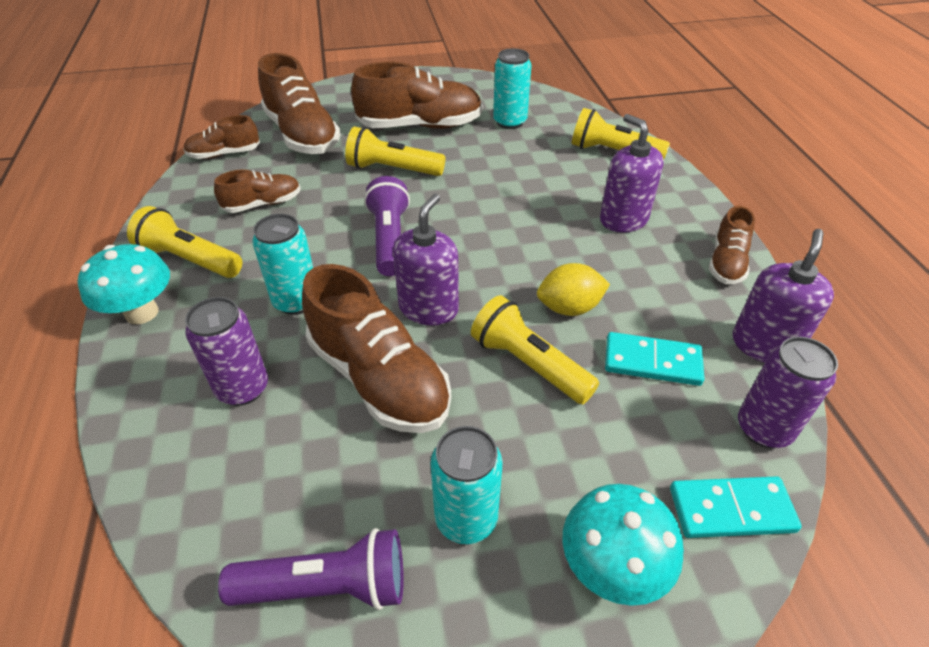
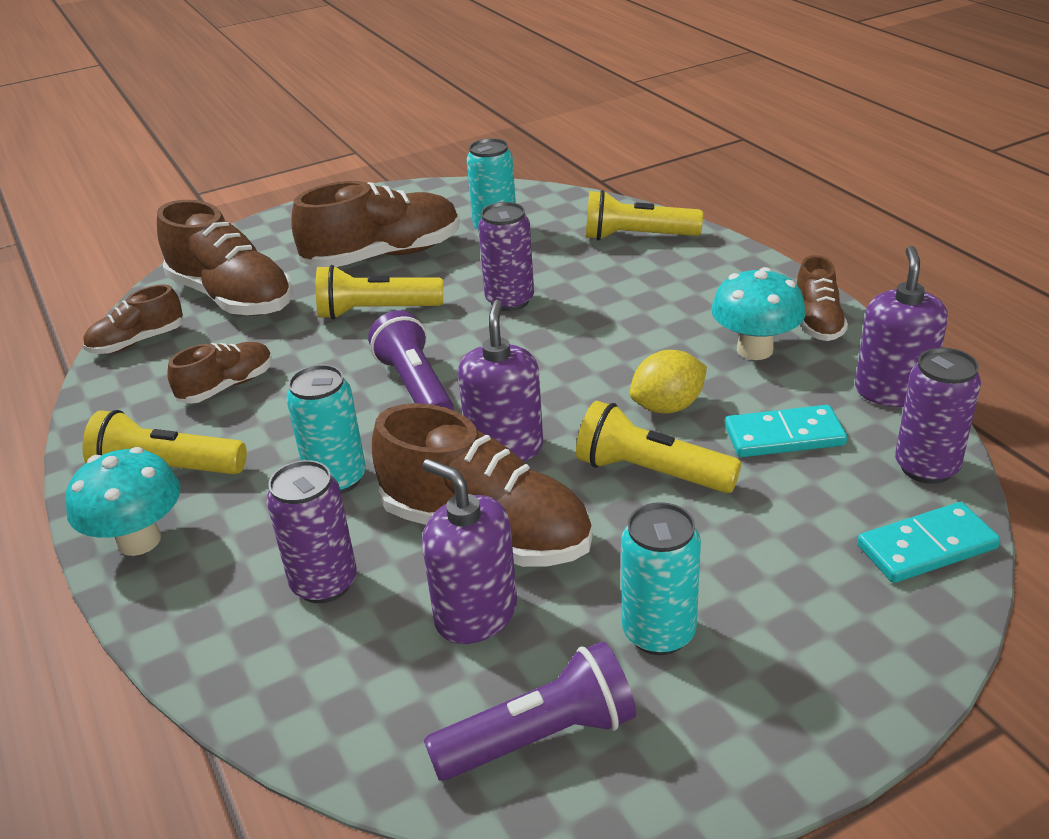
camera: 15 degrees left, 10 degrees down
turquoise mushroom [562,484,684,606] -> turquoise mushroom moved to [711,267,806,360]
purple soap dispenser [600,114,664,233] -> purple soap dispenser moved to [422,459,517,644]
none -> purple can [478,202,534,311]

